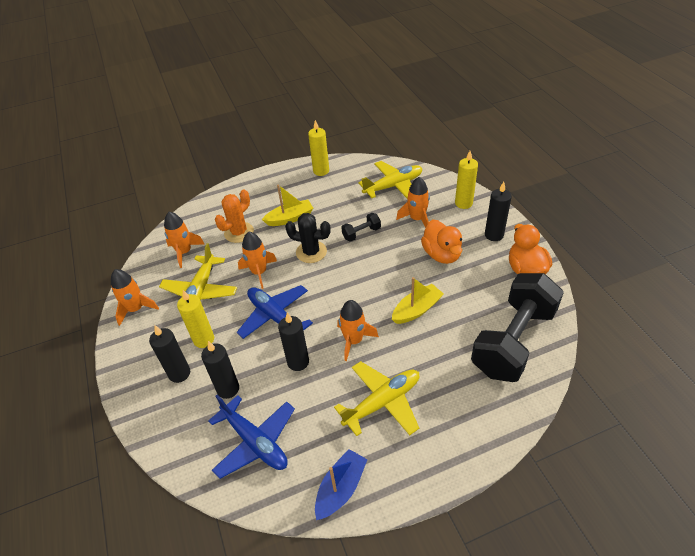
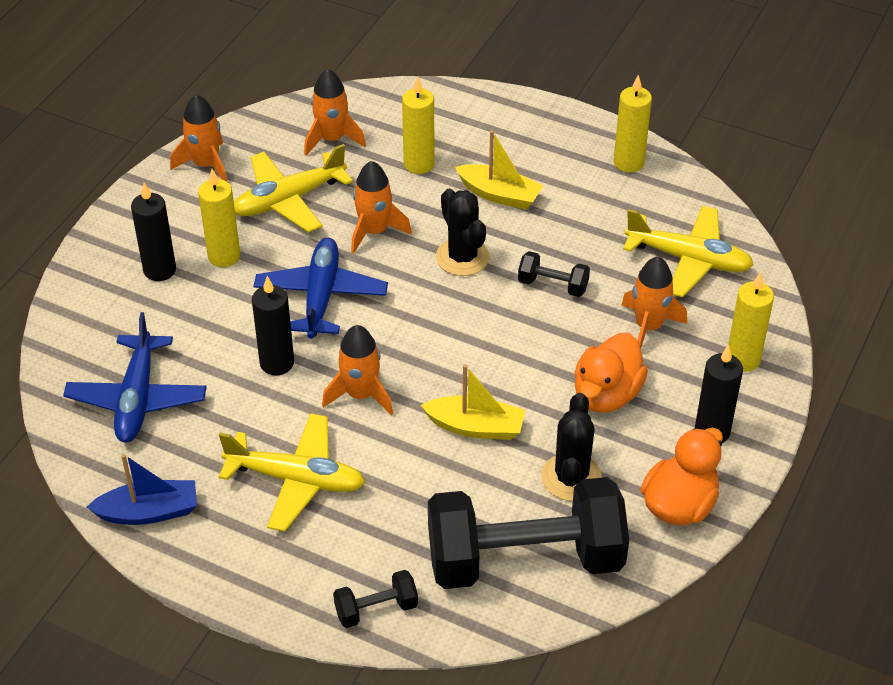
camera: 45 degrees right, 0 degrees up
black candle [201,341,239,399] -> none
orange cactus [215,190,254,243] -> yellow candle [402,76,435,174]
none -> black dumbbell [333,570,418,628]
none -> black cactus [541,393,602,501]

